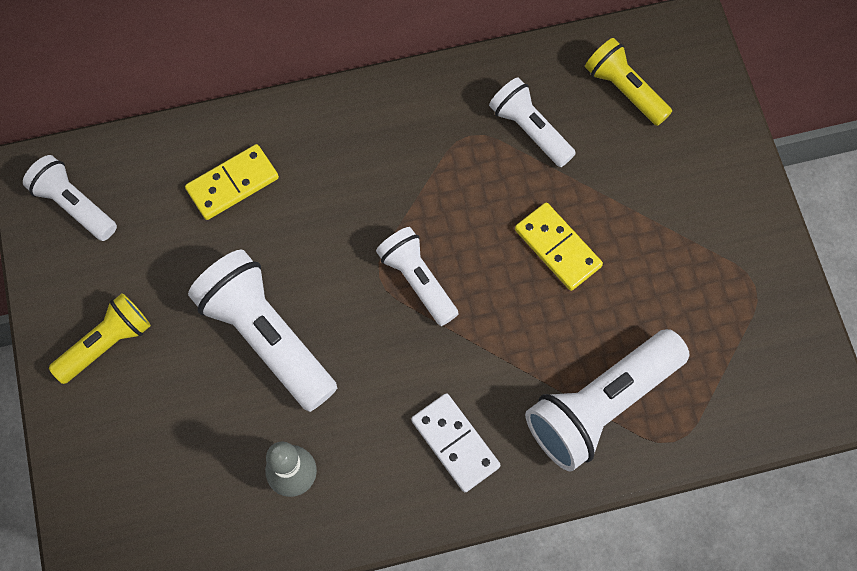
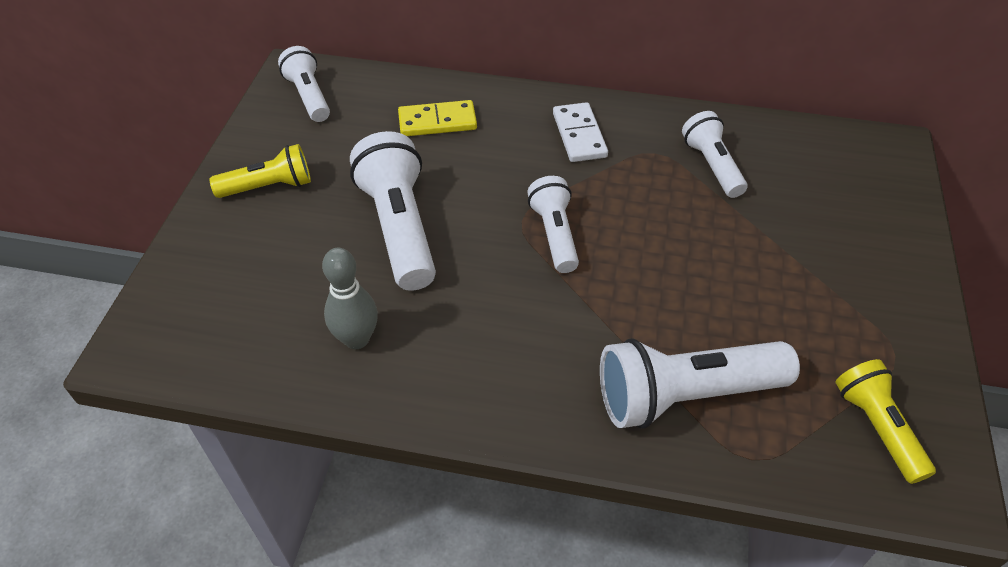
camera: 25 degrees right, 20 degrees down
white domino [411,393,501,492] -> white domino moved to [553,102,608,162]
yellow domino [515,202,603,291] -> none
yellow flashlight [585,38,672,126] -> yellow flashlight moved to [835,359,936,484]

